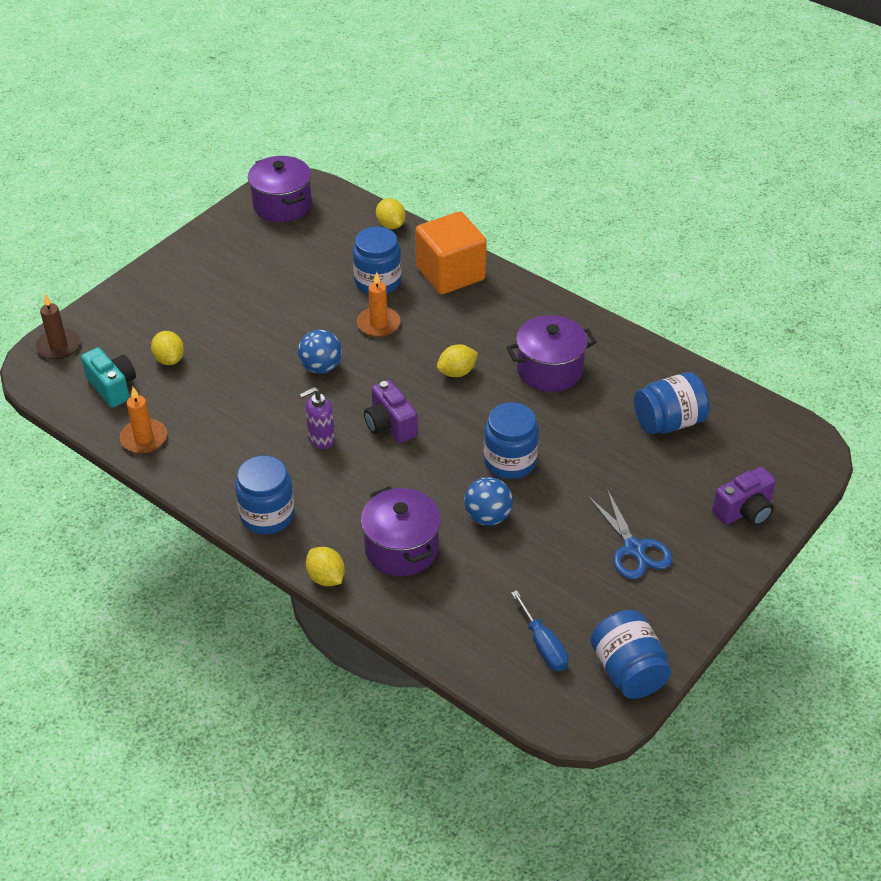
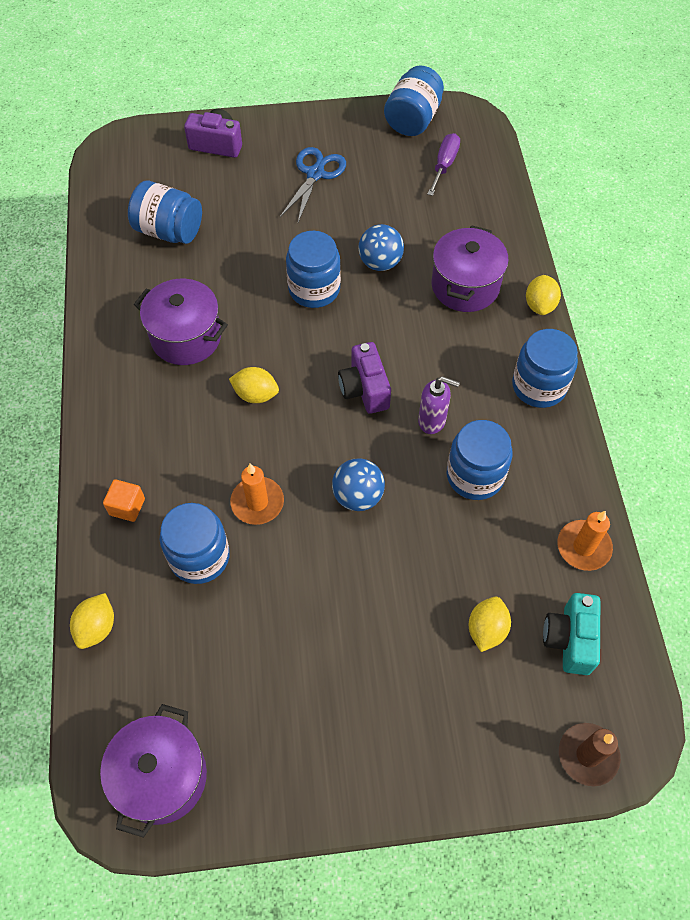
camera: 135 degrees left, 15 degrees up
purple camera [364,380,418,443] -> purple camera turned 150 degrees clockwise [338,342,391,414]
orange cube [415,212,487,294] -> orange cube [103,479,145,522], size x0.42
blue screwdriver [511,590,568,671] -> purple screwdriver [427,133,460,196]
none -> blue jar [447,420,513,500]

